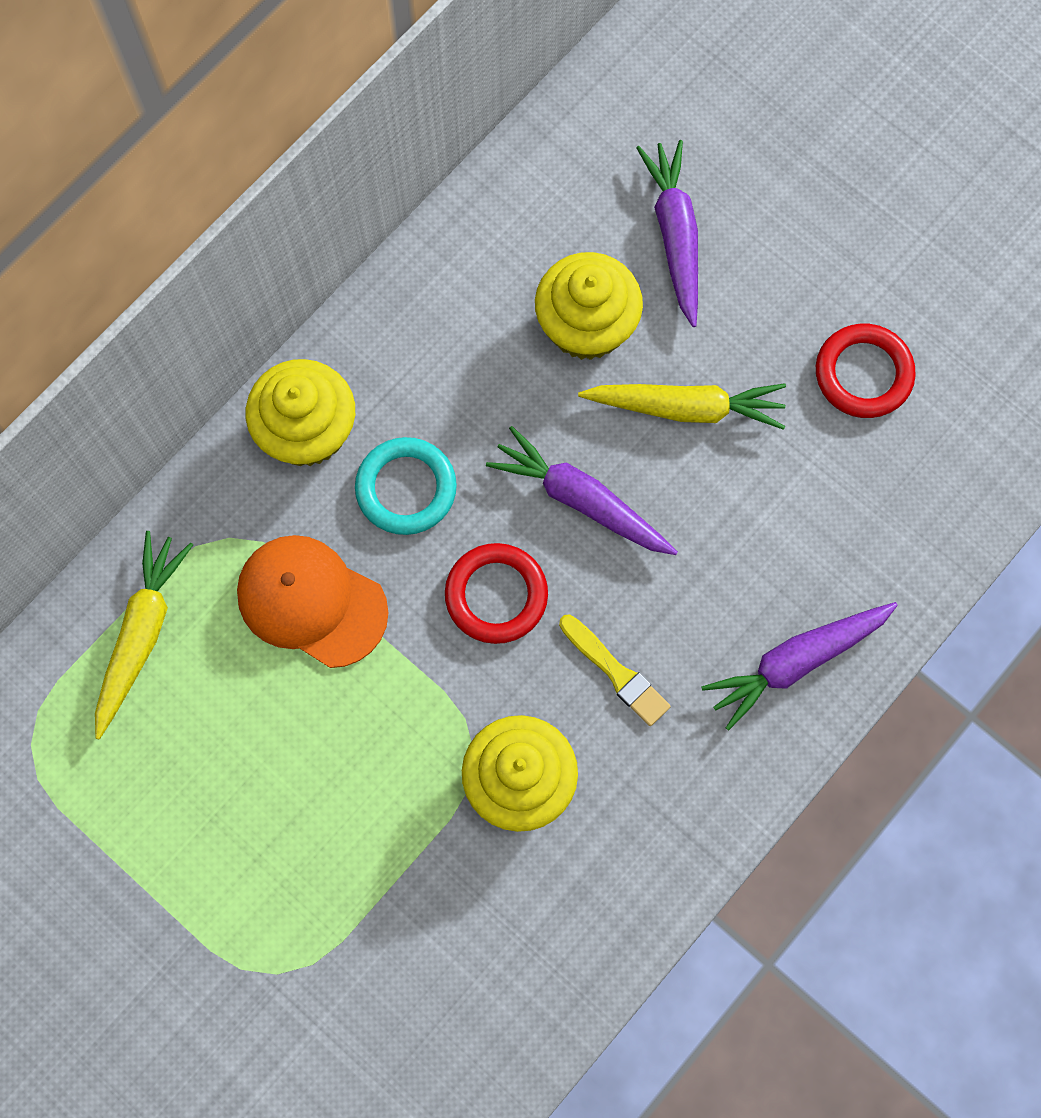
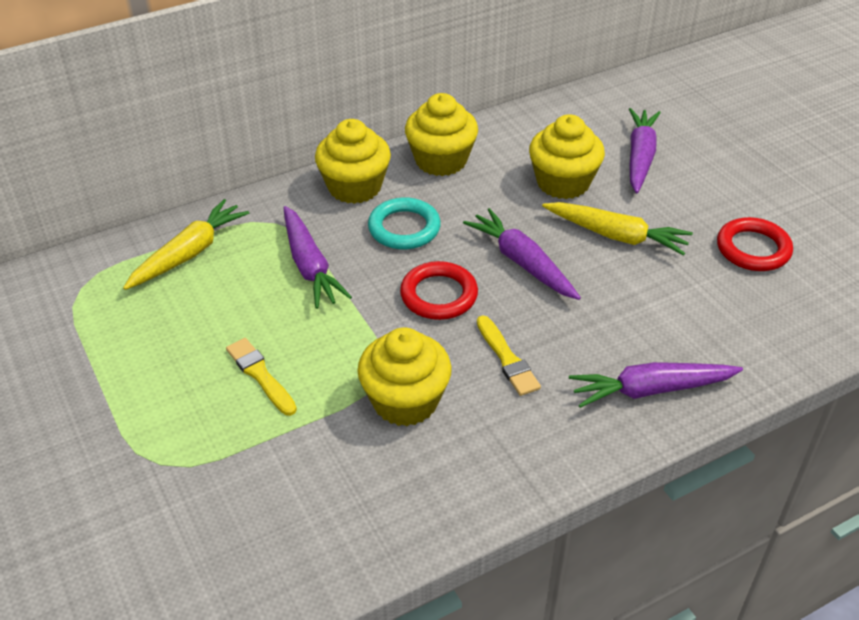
camera: 20 degrees right, 30 degrees down
orange cap [237,535,389,668] -> purple carrot [283,206,352,309]
none -> yellow brush [226,338,297,416]
none -> yellow cupcake [405,93,478,176]

